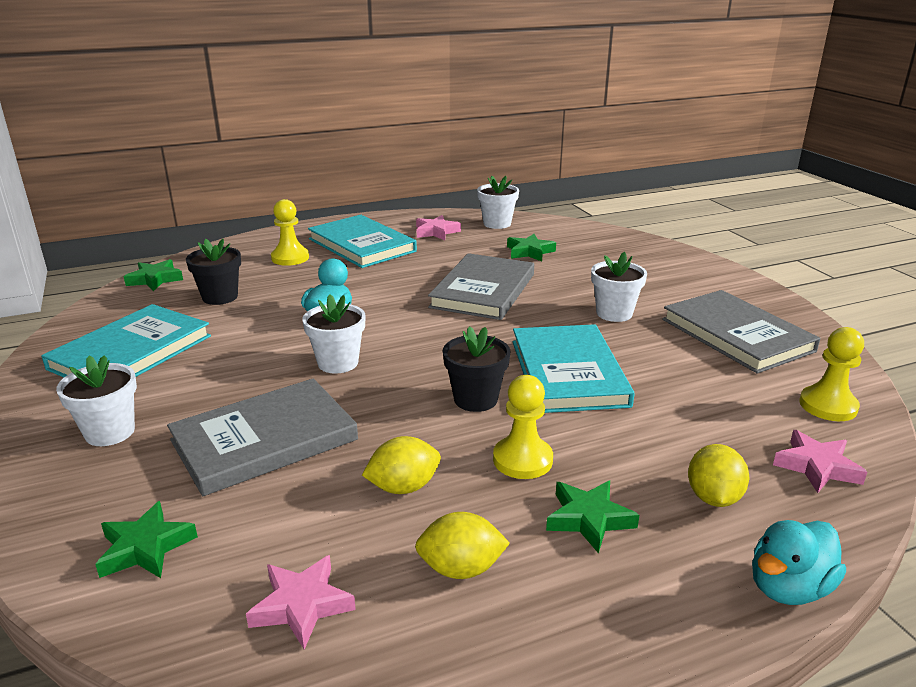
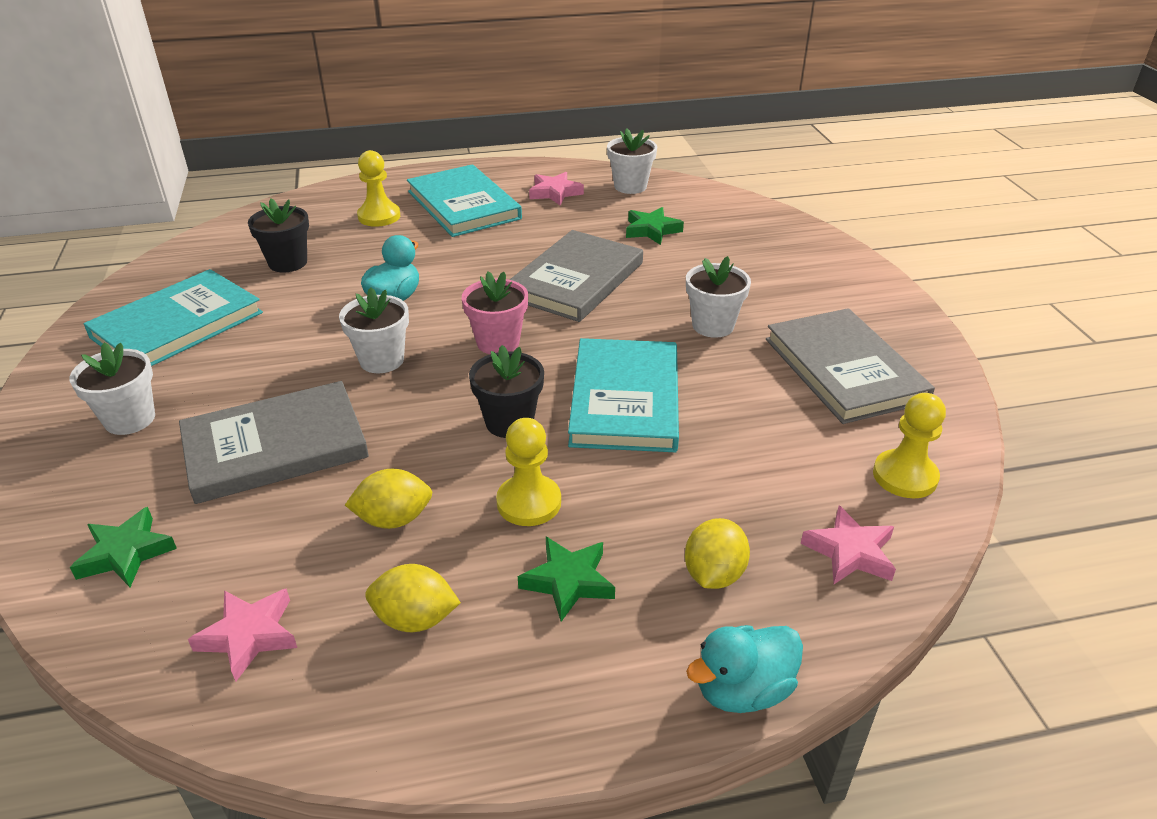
camera: 10 degrees right, 10 degrees up
green star [124,259,183,291] -> none
none -> pink flower pot [462,271,528,354]

